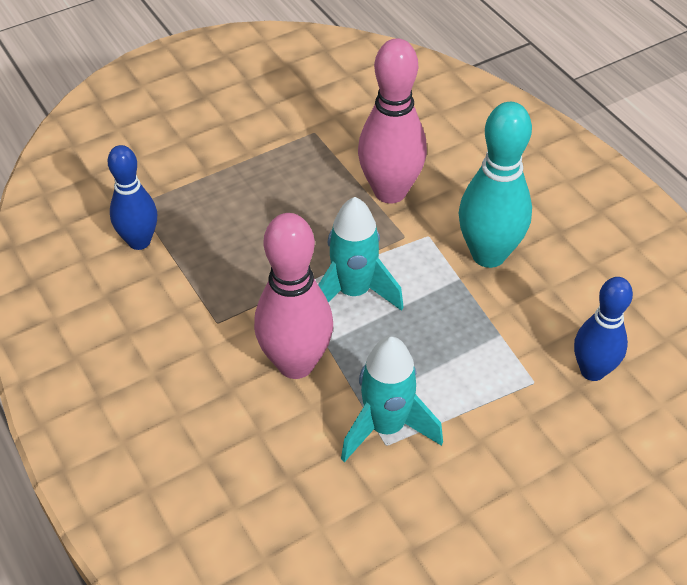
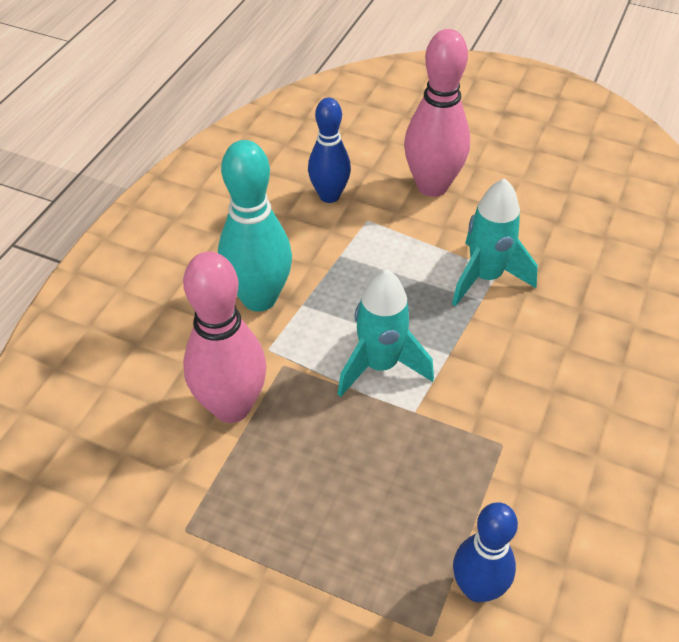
camera: 125 degrees left, 0 degrees up
pink bowling pin [254,213,333,379] -> pink bowling pin moved to [404,29,470,197]

